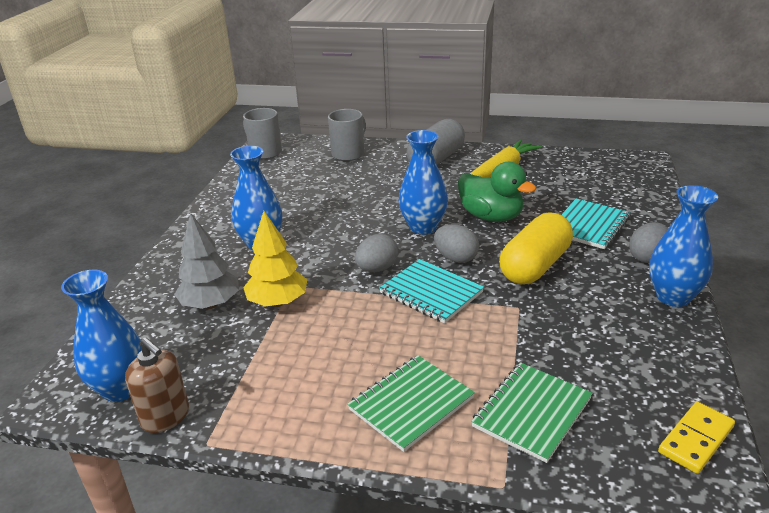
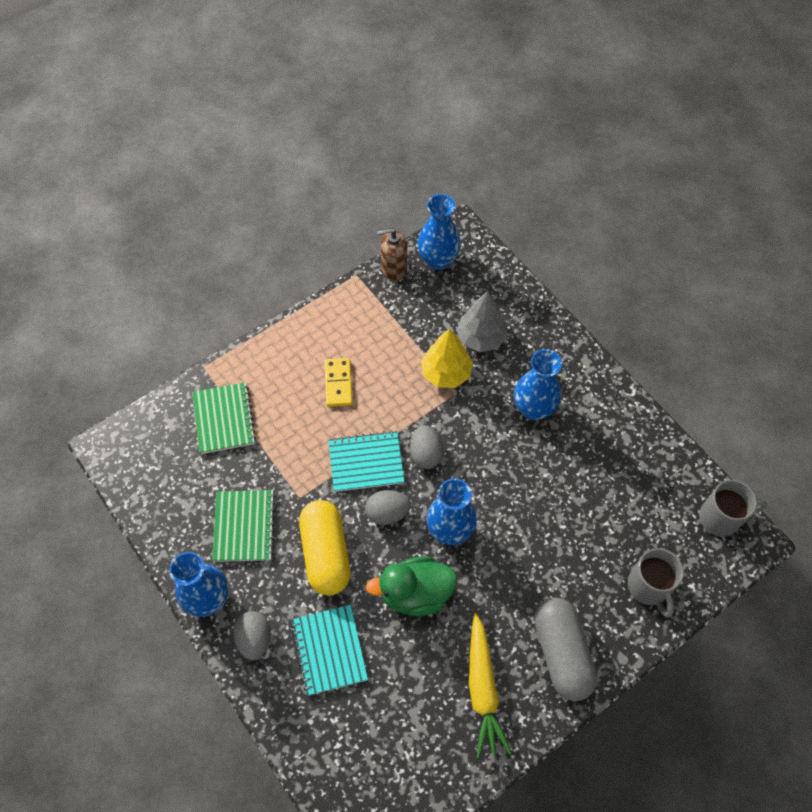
camera: 130 degrees right, 30 degrees up
green notebook [347,355,475,452] -> green notebook moved to [212,490,276,562]
yellow domino [658,402,735,474] -> yellow domino moved to [325,358,352,407]

